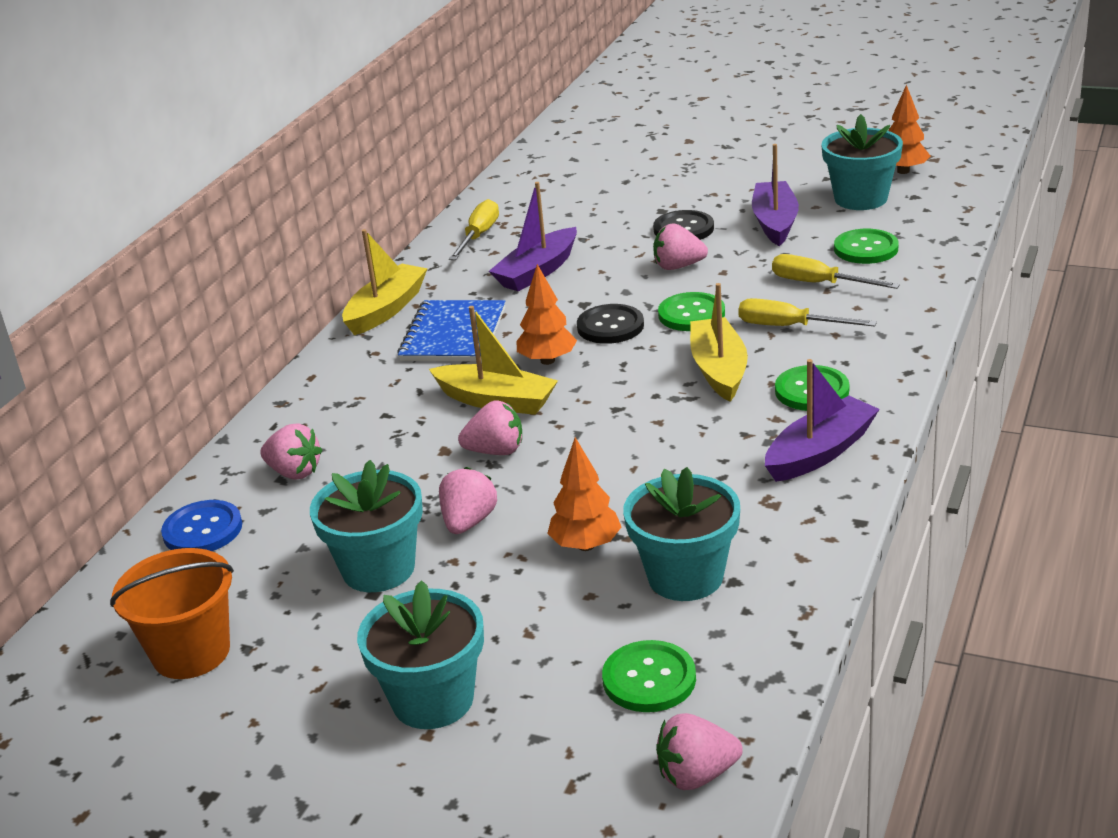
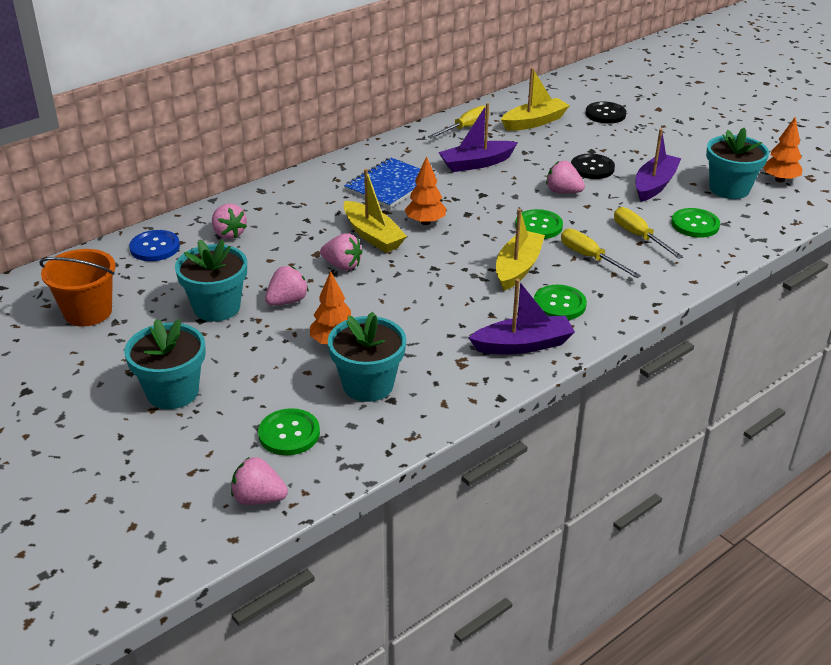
camera: 25 degrees right, 5 degrees up
yellow boat [342,229,428,335] -> yellow boat moved to [501,67,570,131]
black button [577,304,644,344] -> black button moved to [586,101,626,124]

